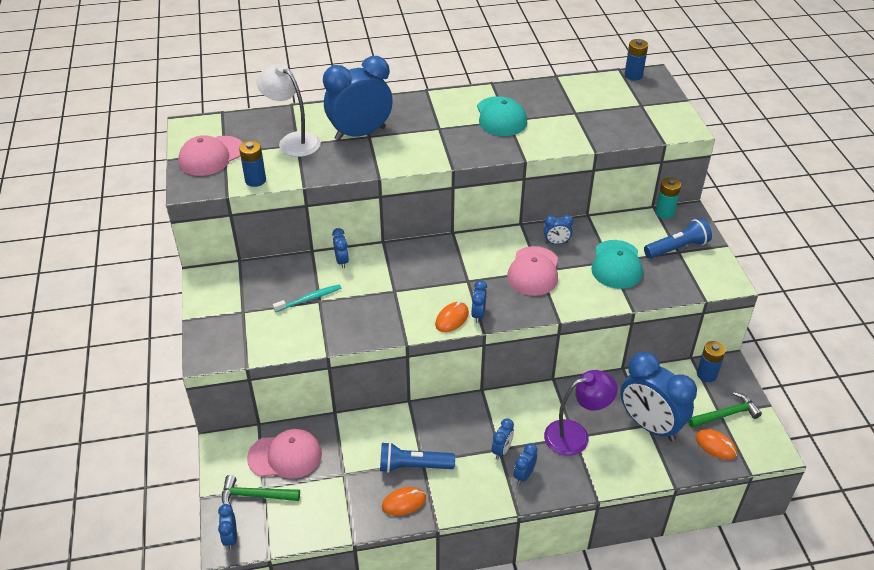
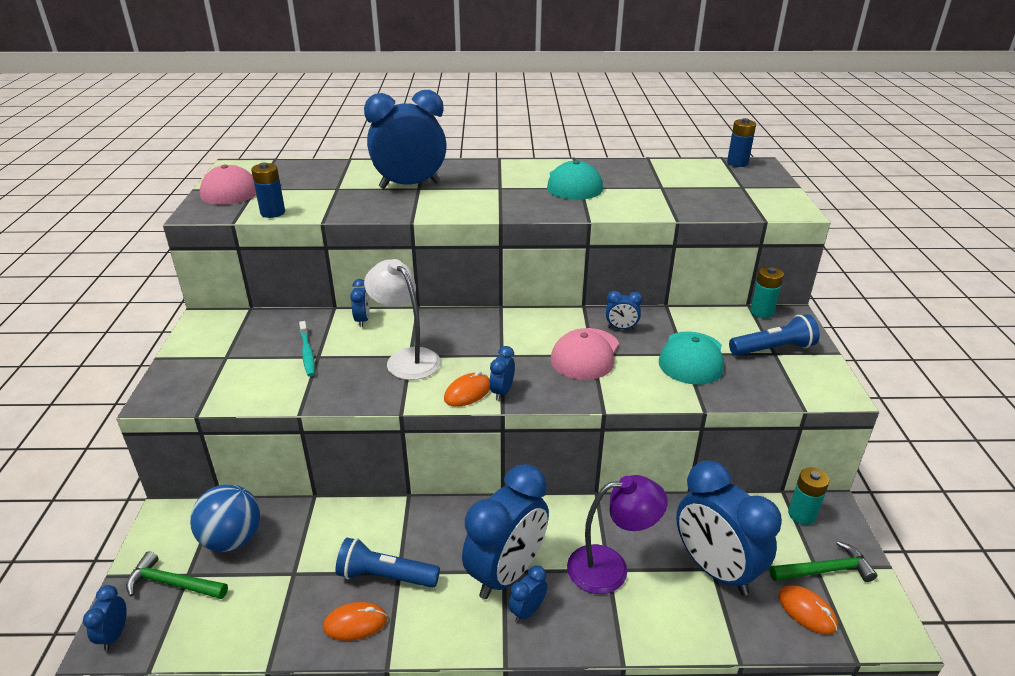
camera: 10 degrees right, 10 degrees down
pink cap [247,429,322,479] -> blue ball [190,484,261,552]
white lamp [256,64,321,157] -> white lamp moved to [364,259,441,380]
turquoise toothbrush [273,284,341,312] -> turquoise toothbrush turned 90 degrees clockwise [299,321,315,377]
blue clock [492,418,514,459] -> blue clock [462,464,549,599], size x2.35
blue battery [697,341,726,382] -> turquoise battery [788,468,829,525]

